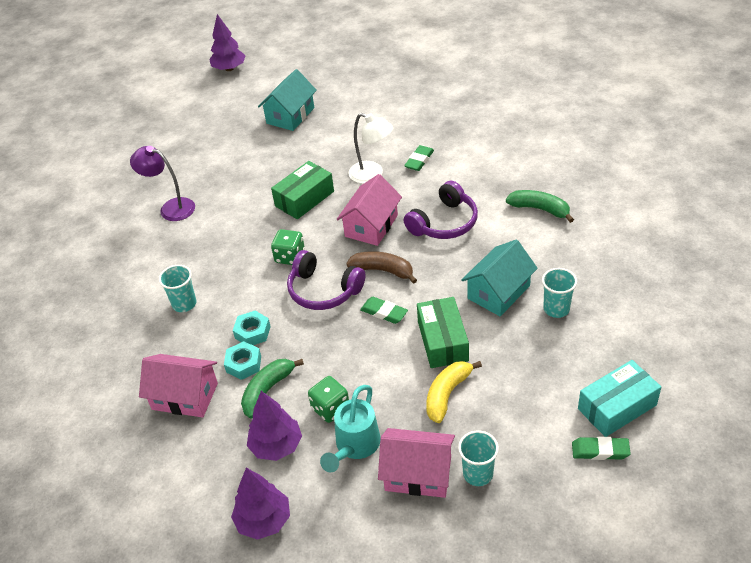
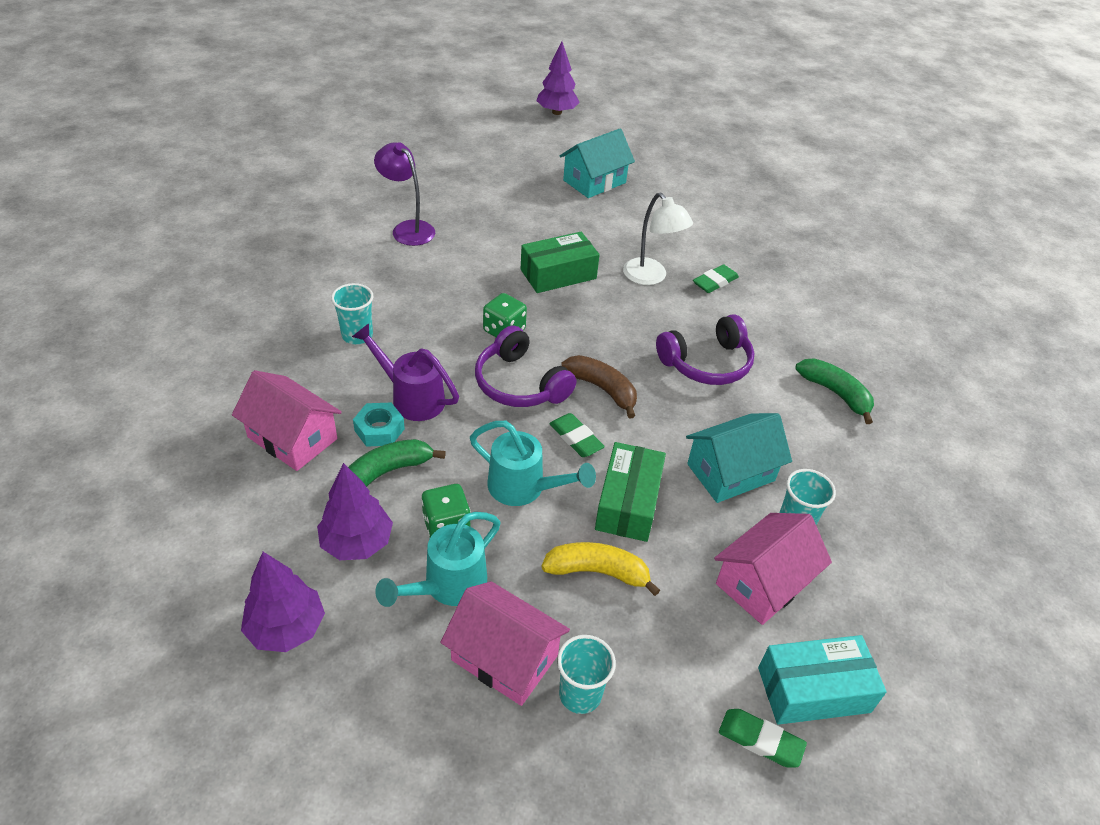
camera: 15 degrees right, 0 degrees up
turquoise nut [233,310,271,345] -> purple watering can [352,323,459,421]
pink house [337,174,402,246] -> pink house moved to [714,513,832,625]
yellow banana [426,361,482,423] -> yellow banana turned 45 degrees clockwise [541,542,660,596]
none -> turquoise watering can [470,421,596,506]

